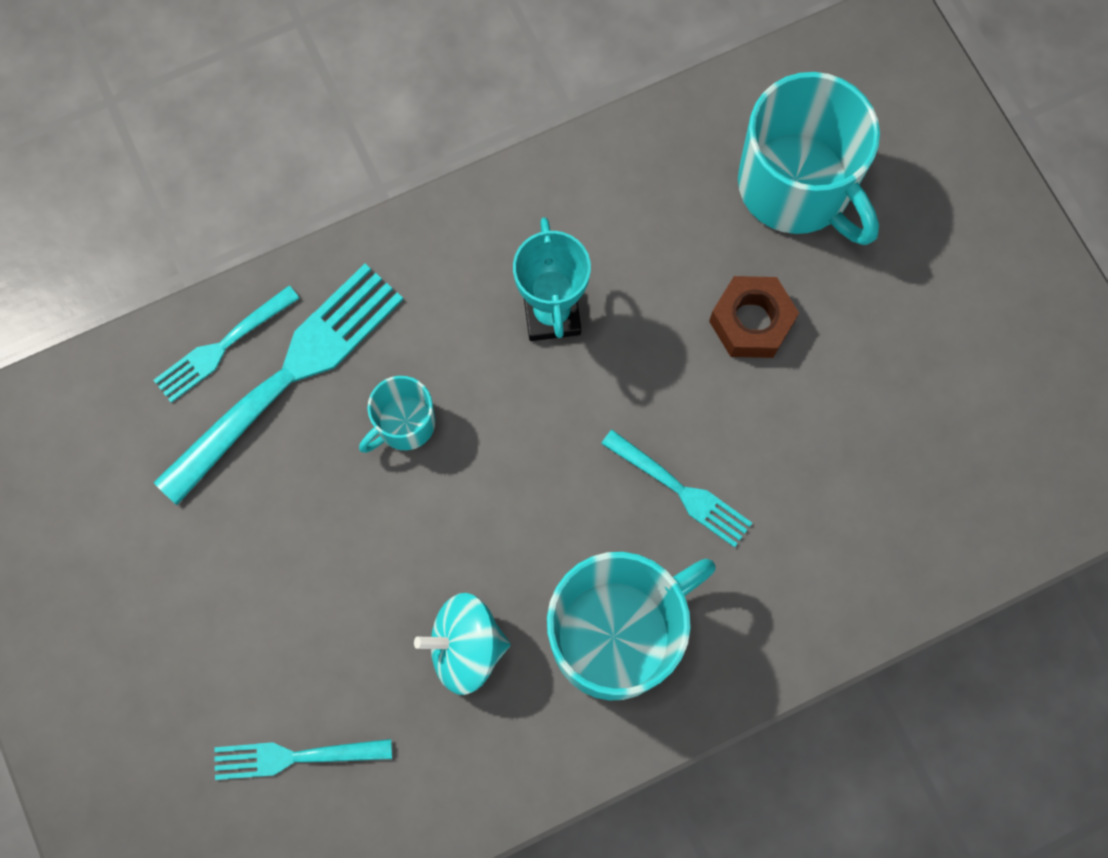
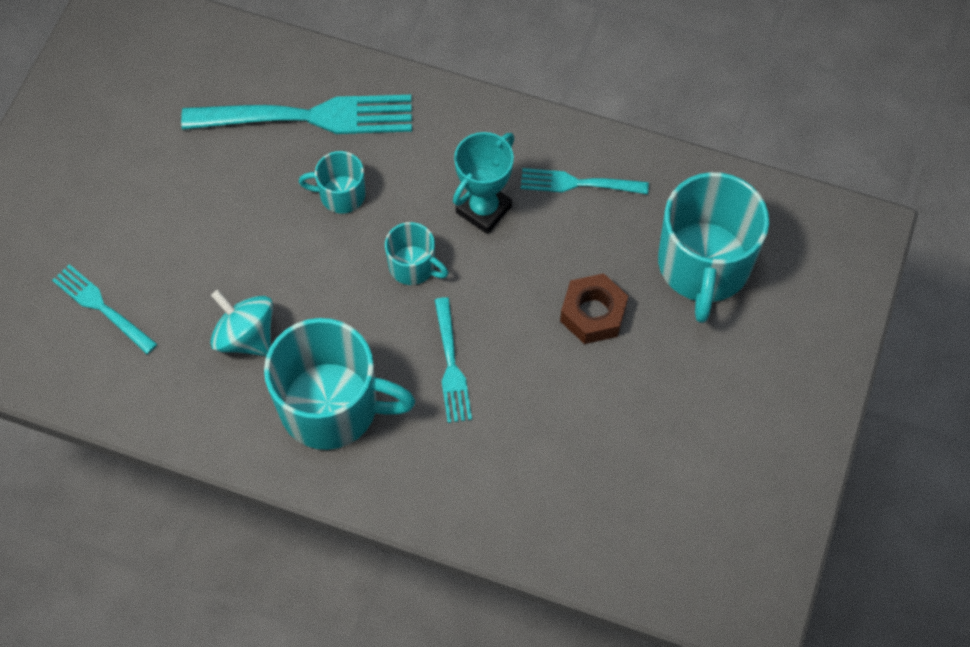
camera: 45 degrees right, 10 degrees down
turquoise fork [153,286,300,403] -> turquoise fork moved to [521,168,649,194]
none -> turquoise mug [385,222,449,285]

